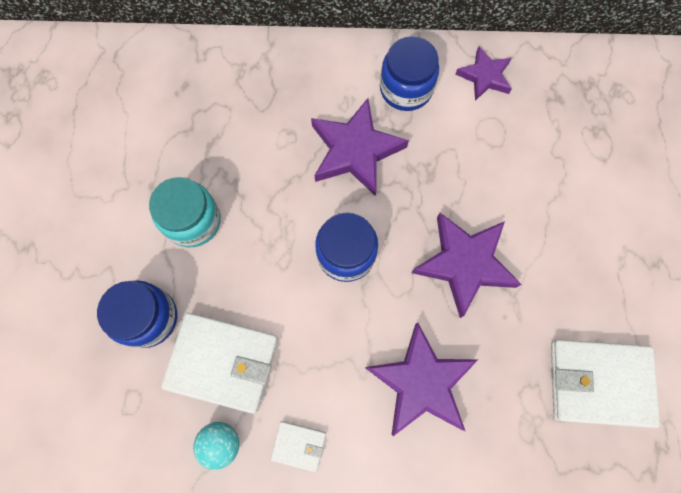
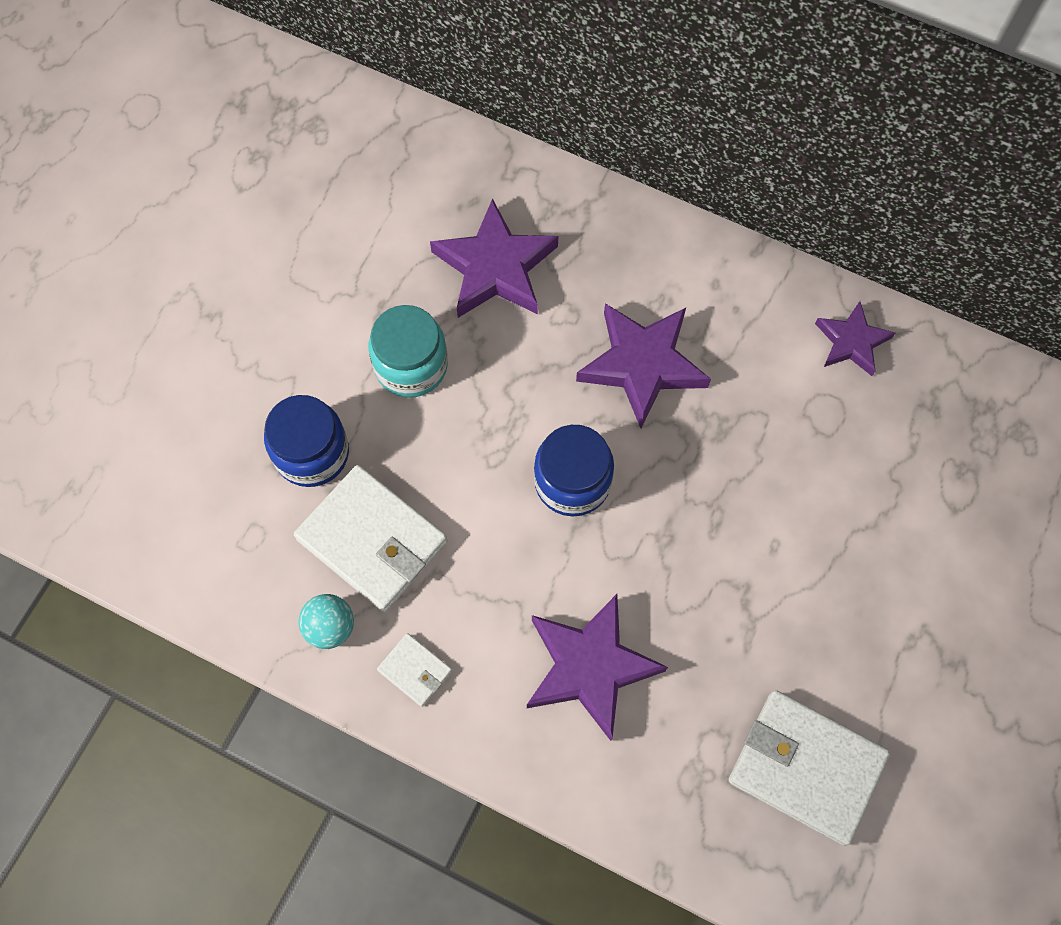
camera: 25 degrees right, 5 degrees down
blue jar [380,36,439,111] -> none
purple star [411,213,522,318] -> purple star moved to [430,198,558,318]

